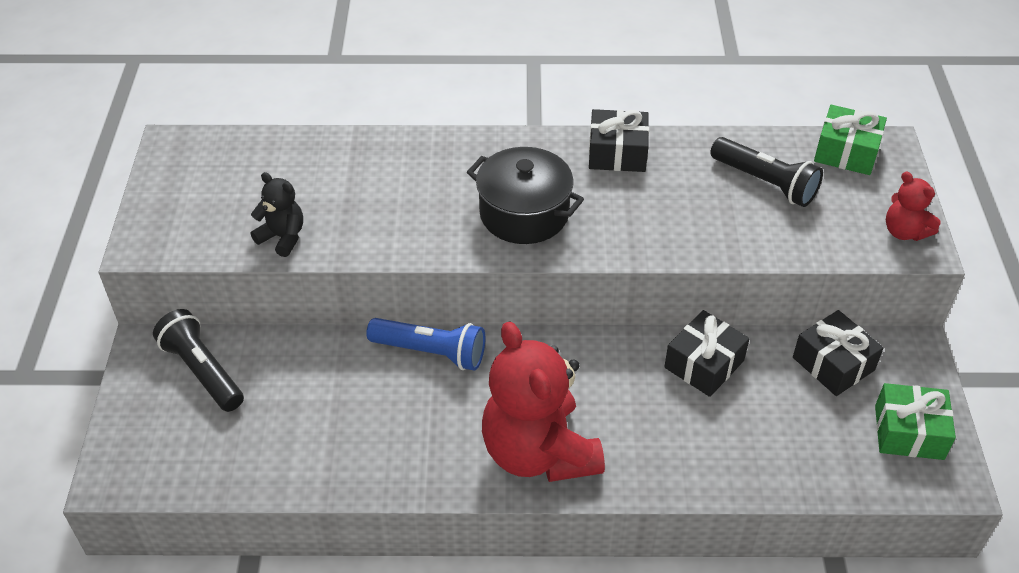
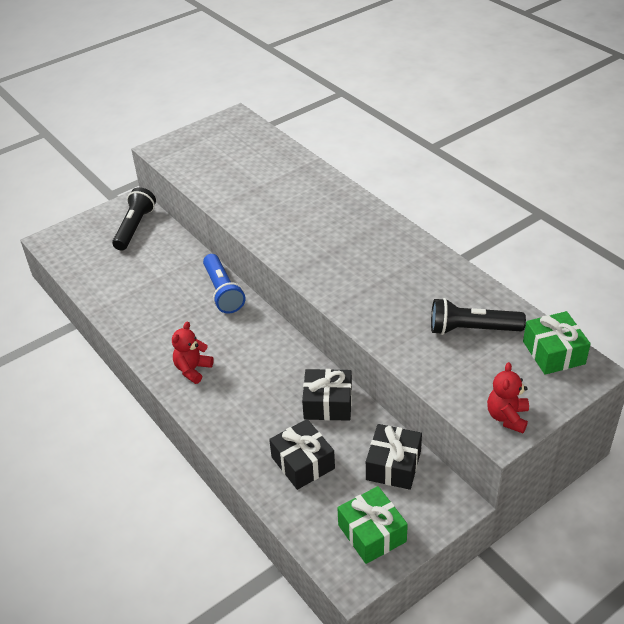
camera: 55 degrees right, 5 degrees down
black teddy bear [250,172,303,257] -> none
black pot [467,147,584,244] -> none
red teddy bear [482,321,605,482] -> red teddy bear [172,321,214,384], size x0.47
black gift [589,109,649,172] -> black gift moved to [269,419,335,490]
black flashlight [710,137,823,207] -> black flashlight turned 90 degrees clockwise [431,298,526,335]

